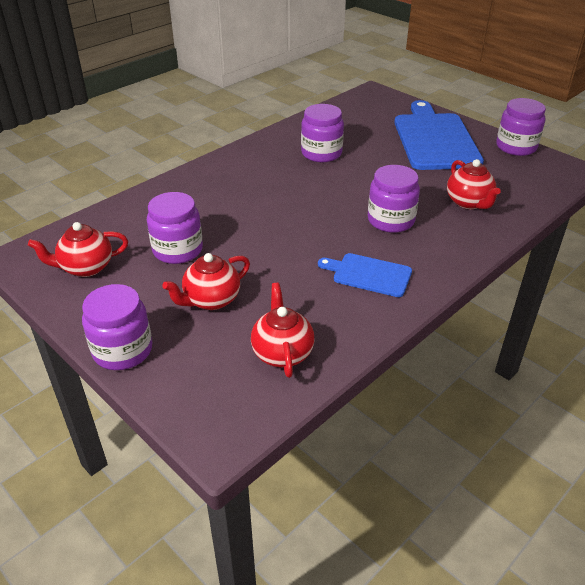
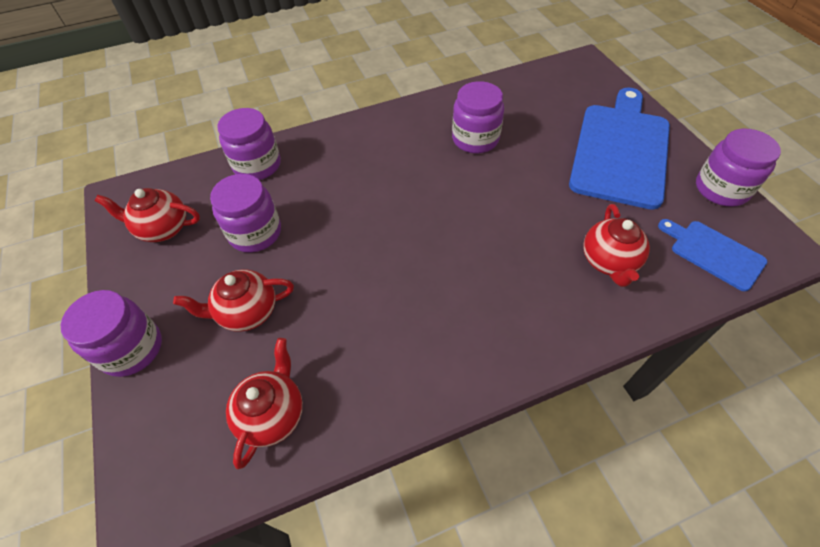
camera: 25 degrees right, 15 degrees up
blue cutting board [318,253,412,297] -> blue cutting board moved to [658,219,767,291]
purple jar [368,165,420,233] -> purple jar moved to [217,108,281,180]

